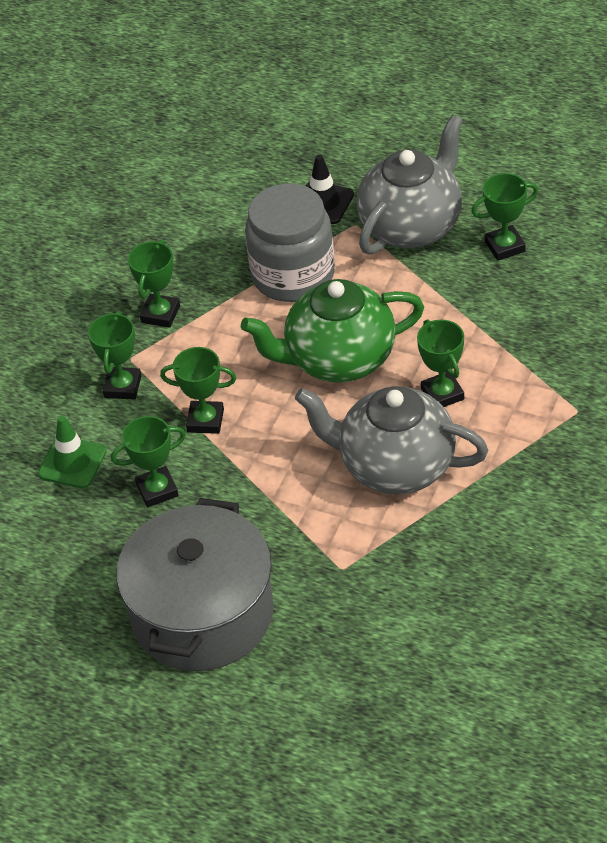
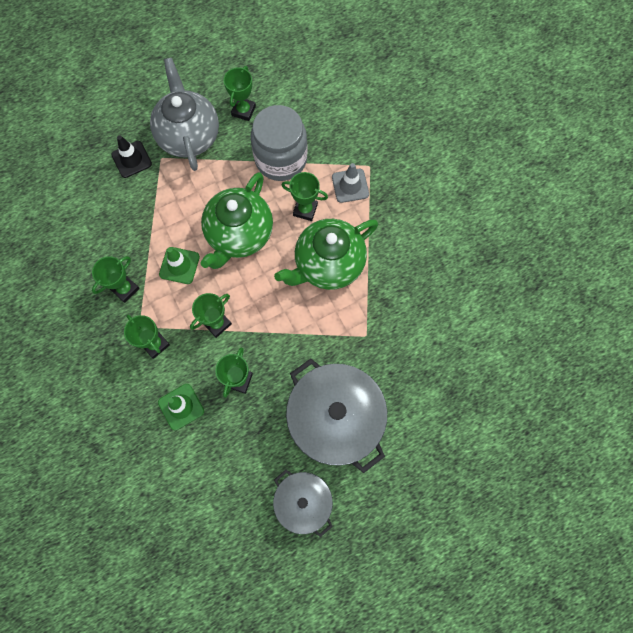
camera: 55 degrees left, 25 degrees up
green trophy [128,240,180,328] -> green trophy turned 75 degrees clockwise [92,256,140,303]
grey jar [245,183,335,302] -> grey jar moved to [251,105,308,181]
grey teapot [295,386,488,494] -> green teapot [274,219,378,290]
none -> green traffic cone [159,247,200,284]
none -> grey pot [273,469,333,537]
none -> grey traffic cone [332,163,369,203]

